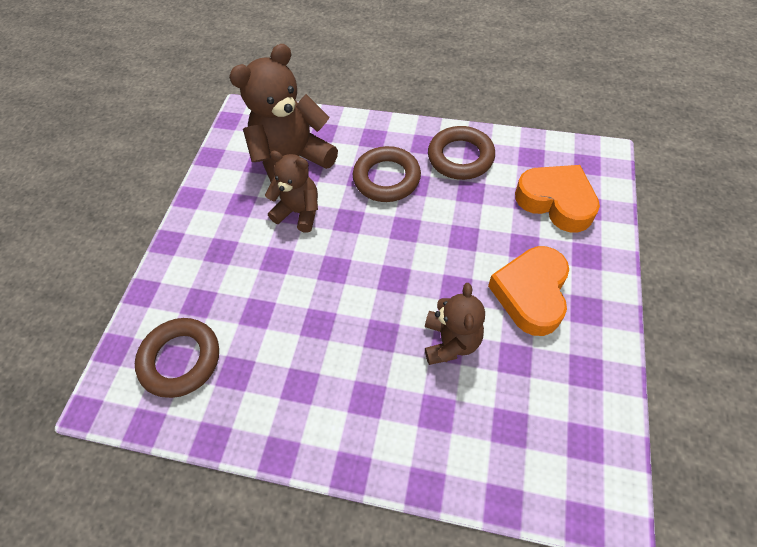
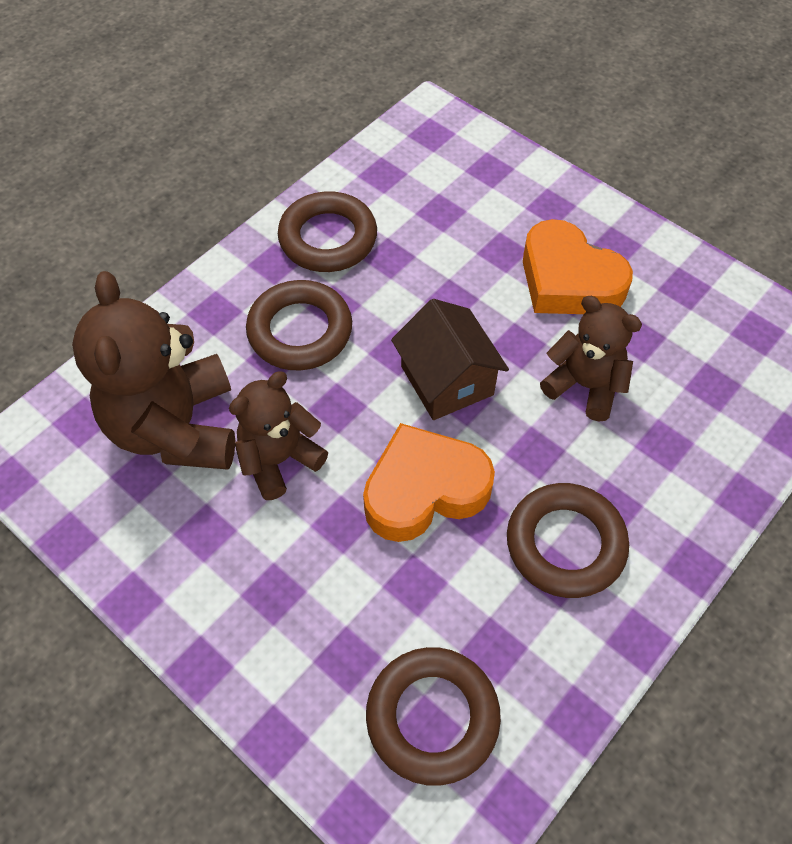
camera: 65 degrees left, 0 degrees up
orange heart [515,165,600,233] -> orange heart moved to [363,423,495,542]
none -> brown house [391,299,509,420]
none -> brown ring [507,483,629,598]

